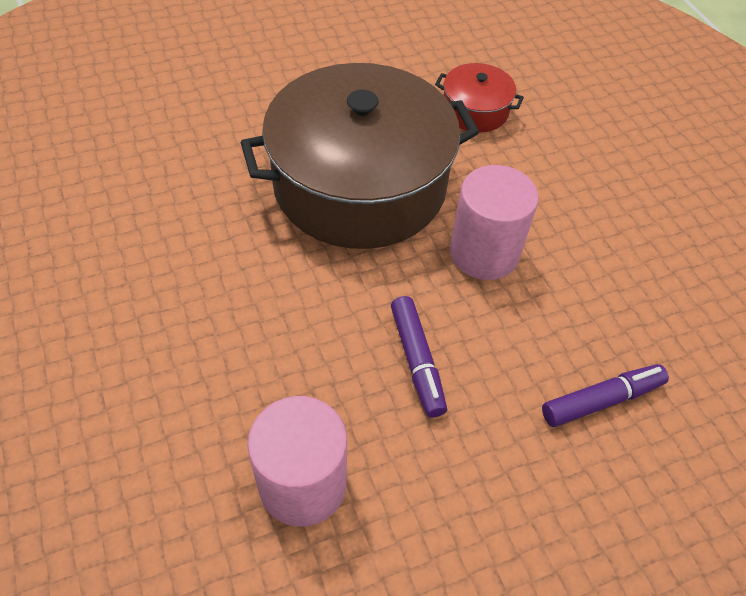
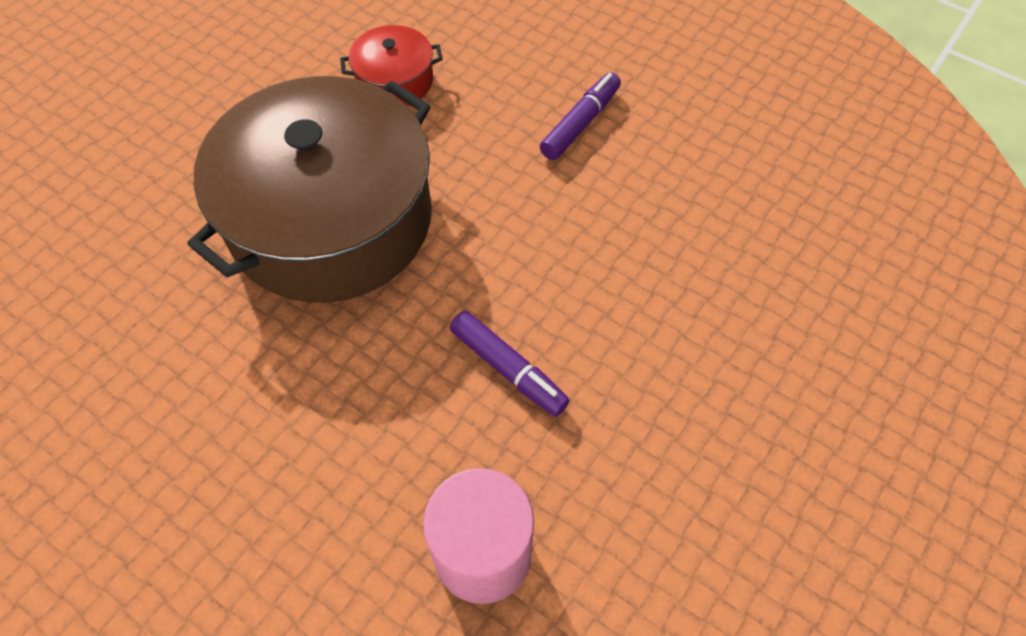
camera: 30 degrees left, 5 degrees up
pink cylinder [450,165,539,280] -> none
purple marker [542,364,669,427] -> purple marker moved to [540,72,621,160]

